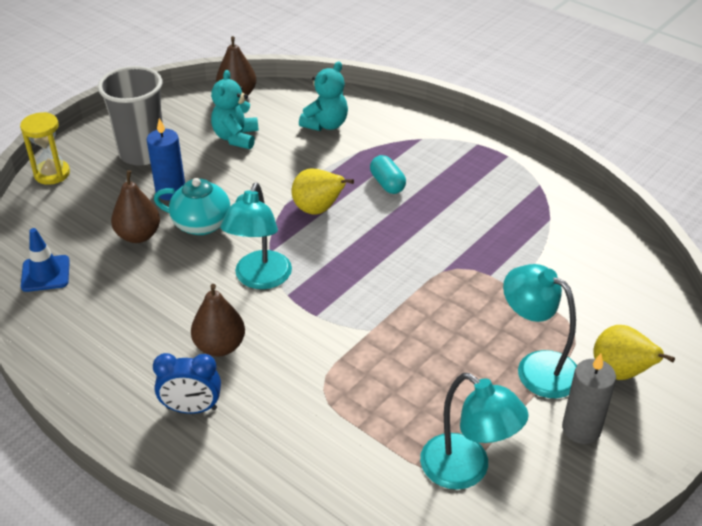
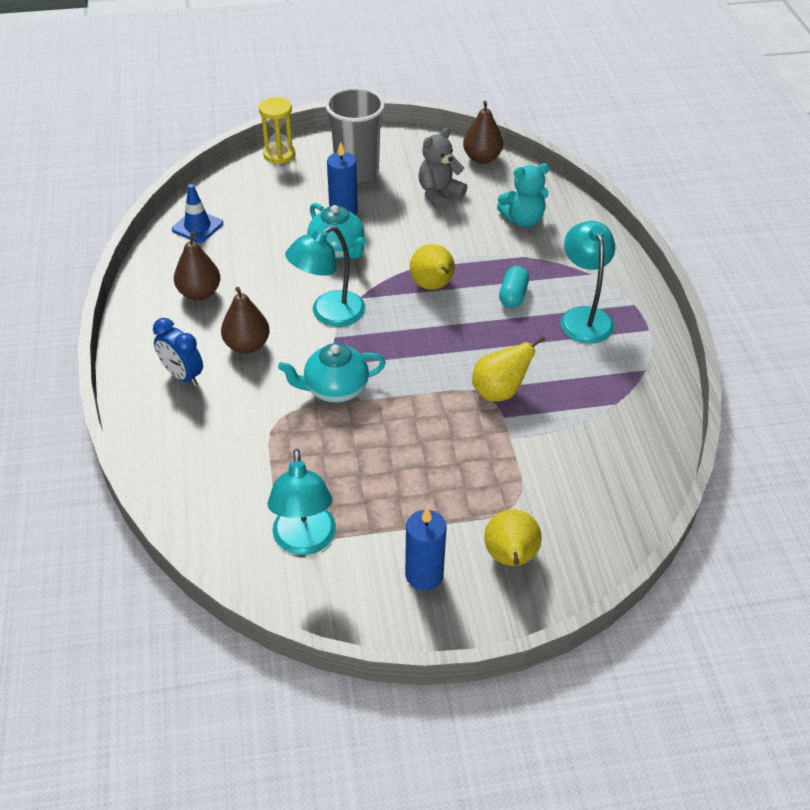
camera: 40 degrees right, 5 degrees up
brown pear [111,170,160,243] -> brown pear moved to [174,231,220,300]
turquoise teddy bear [211,70,259,149] -> grey teddy bear [418,128,467,209]
turquoise lamp [503,264,577,398] -> turquoise lamp moved to [560,221,615,344]
grey candle [562,353,616,444] -> blue candle [405,508,447,590]
none -> turquoise teapot [278,343,386,403]
none -> yellow pear [472,336,546,402]

